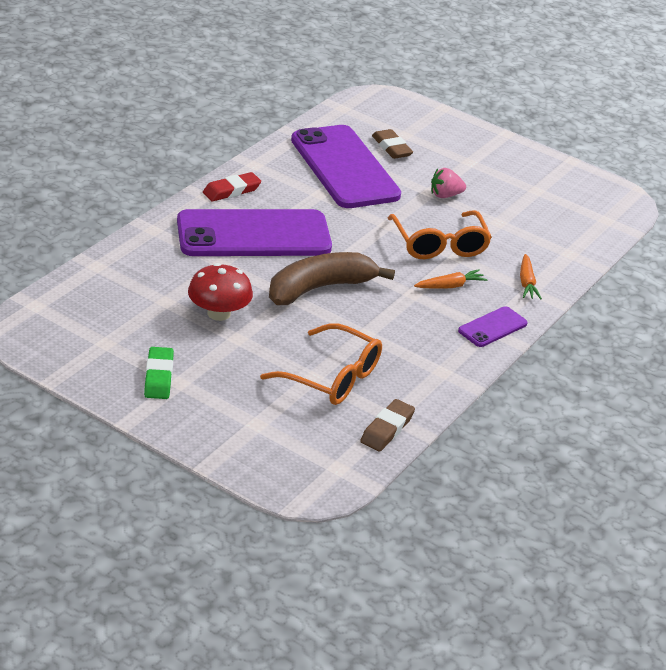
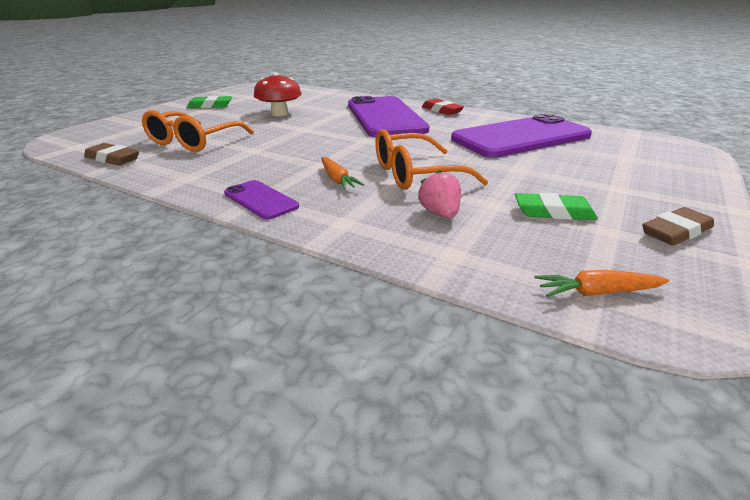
camera: 90 degrees right, 5 degrees down
brown banana [269,252,395,305] -> none
brown eraser [372,129,413,159] -> brown eraser moved to [642,207,714,246]
pink strawberry [431,168,466,198] -> pink strawberry moved to [418,170,461,218]
orange carrot [520,254,542,299] -> orange carrot moved to [535,270,669,297]
none -> green eraser [515,193,598,220]

